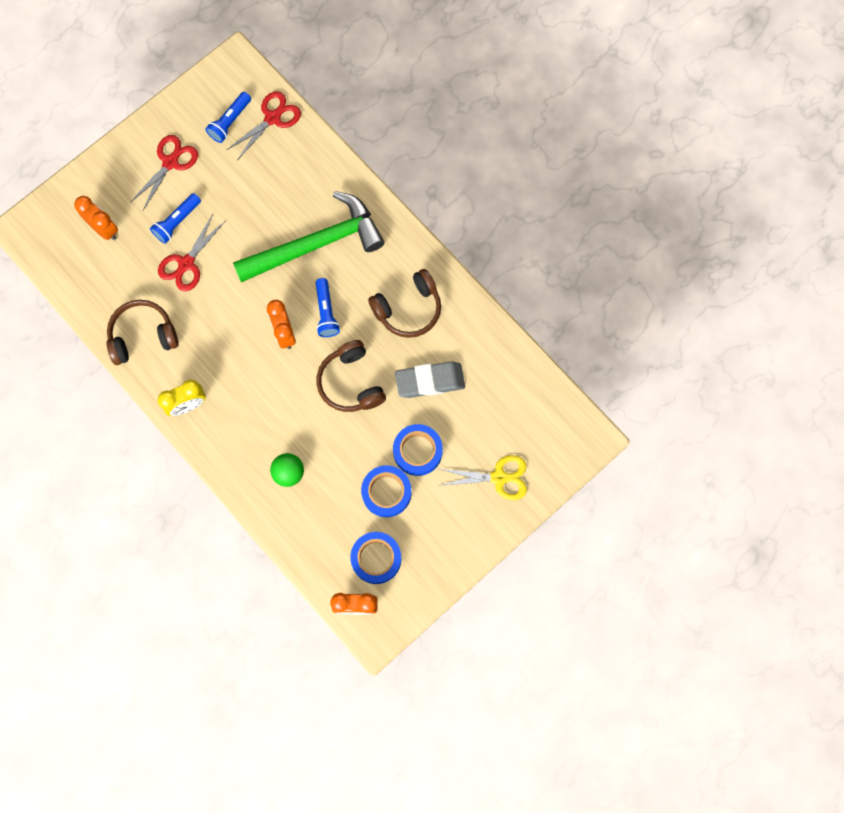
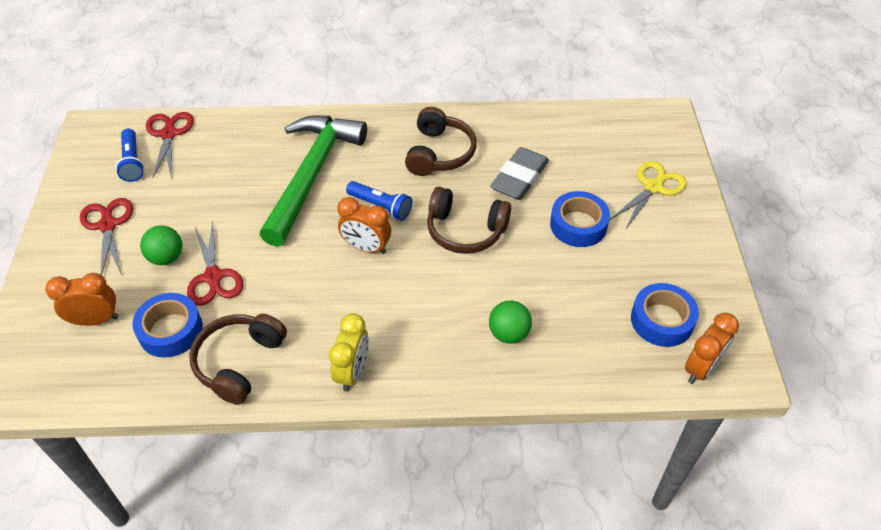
camera: 50 degrees left, 25 degrees down
blue flashlight [150,193,201,244] -> green ball [140,225,182,265]
blue tape [361,465,411,517] -> blue tape moved to [132,293,203,358]

